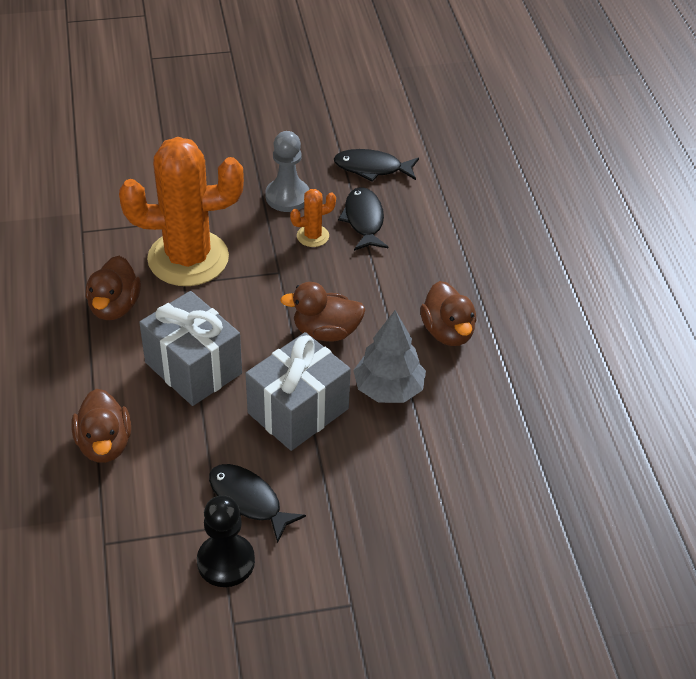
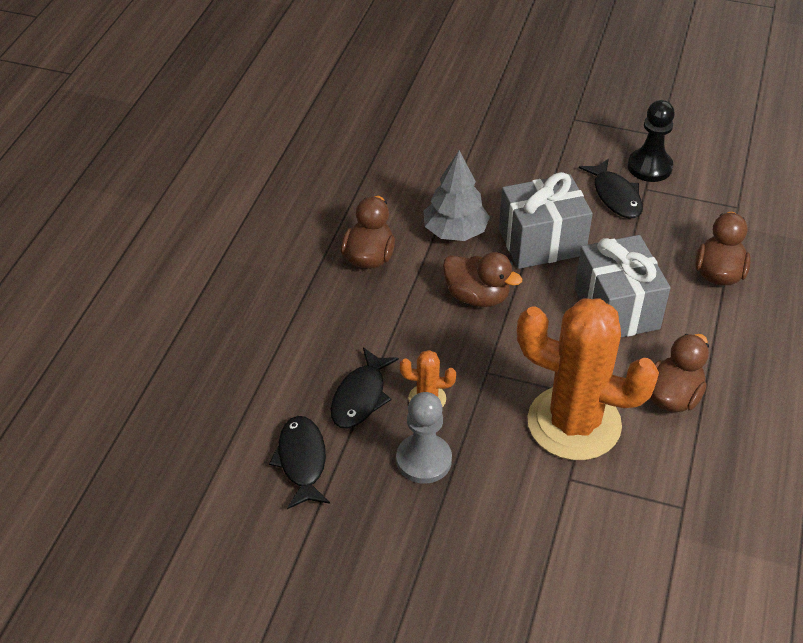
camera: 150 degrees left, 0 degrees up
black fish [334,149,419,181] -> black fish turned 135 degrees counterclockwise [269,416,330,509]

